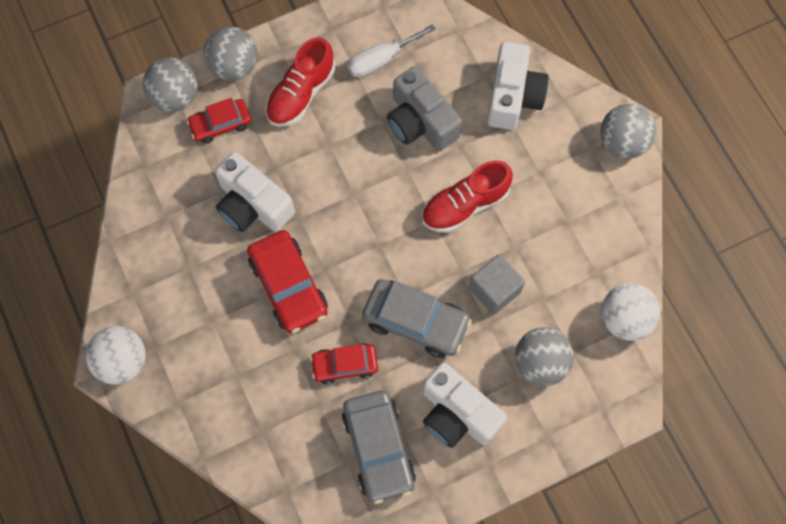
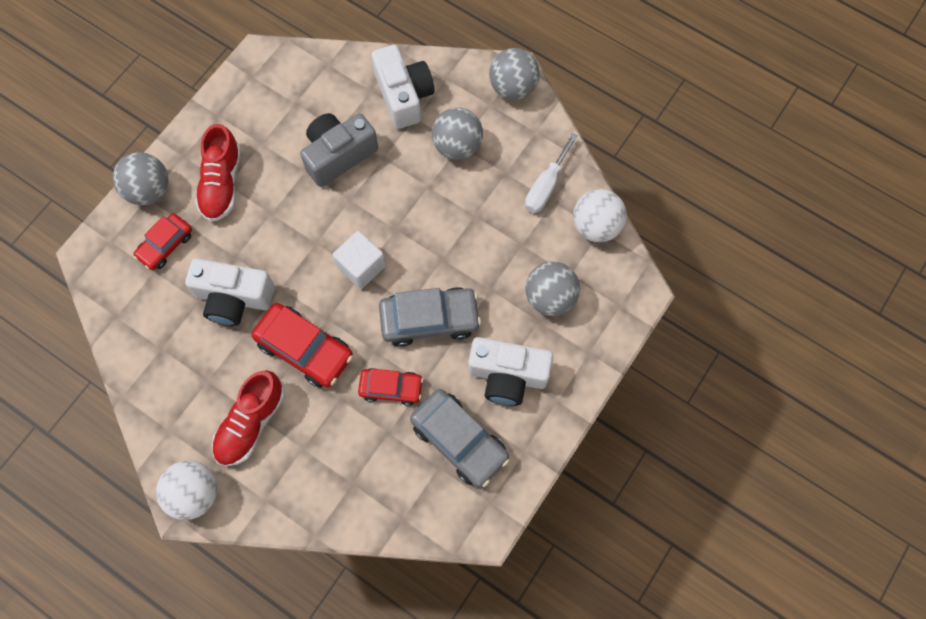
camera: 30 degrees left, 0 degrees up
grey ball [143,57,198,112] -> grey ball moved to [432,108,483,160]
red car [310,343,378,384] -> red car turned 135 degrees counterclockwise [358,368,423,406]
white screwdriver [348,24,436,77] -> white screwdriver moved to [525,133,577,213]
grey camera [387,66,462,151] -> grey camera turned 120 degrees clockwise [300,113,378,187]
red shoe [422,161,513,233] -> red shoe moved to [212,370,285,466]
grey cube [469,254,525,315] -> none
none -> white cube [333,231,386,289]

